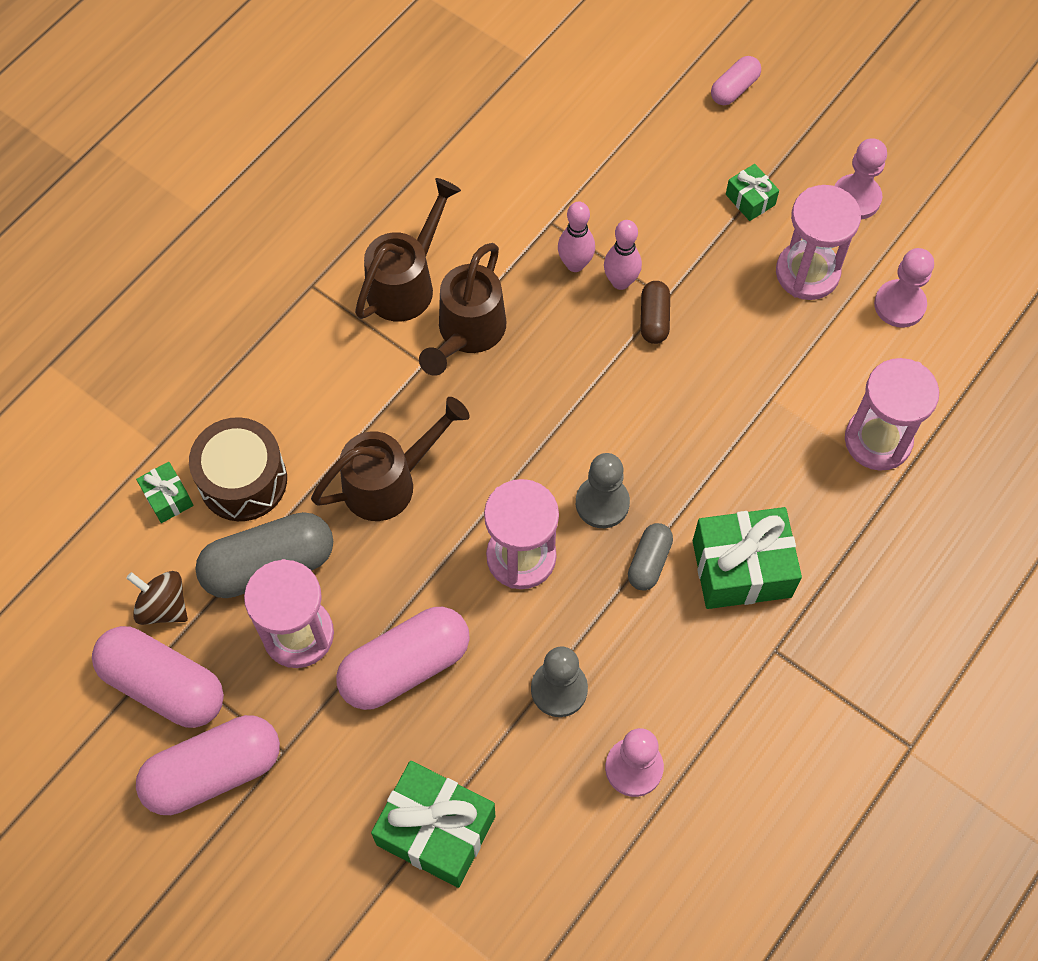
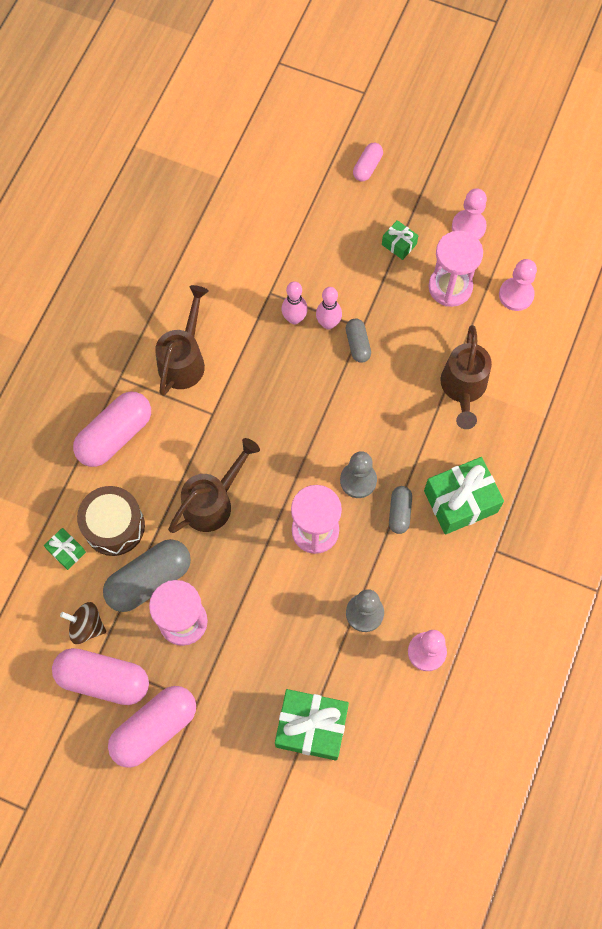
camera: 15 degrees left, 5 degrees up
pink capsule [336,607,470,710] -> pink capsule moved to [73,392,151,467]
brown watering can [419,243,506,376] -> brown watering can moved to [441,325,492,429]
brown capsule [641,281,670,344] -> grey capsule [345,319,371,363]
pink hourglass [845,358,939,471] -> none

